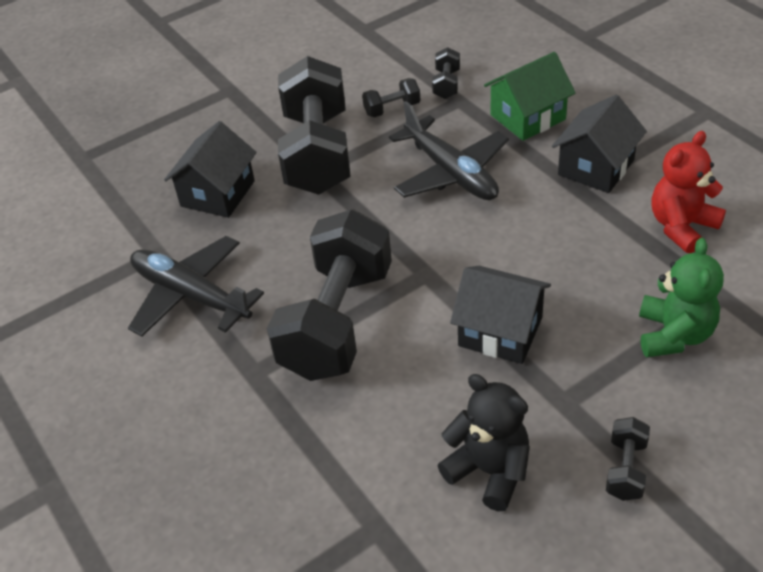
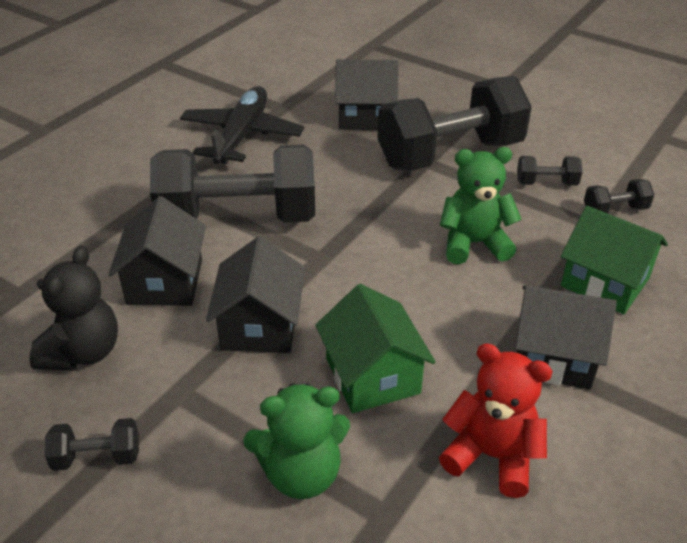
camera: 65 degrees right, 5 degrees down
black dumbbell [362,78,420,117] -> black dumbbell turned 45 degrees counterclockwise [517,156,582,186]
black plane [389,101,509,200] -> green teddy bear [440,147,522,264]
none -> black house [108,196,206,306]
none -> green house [315,284,435,413]

